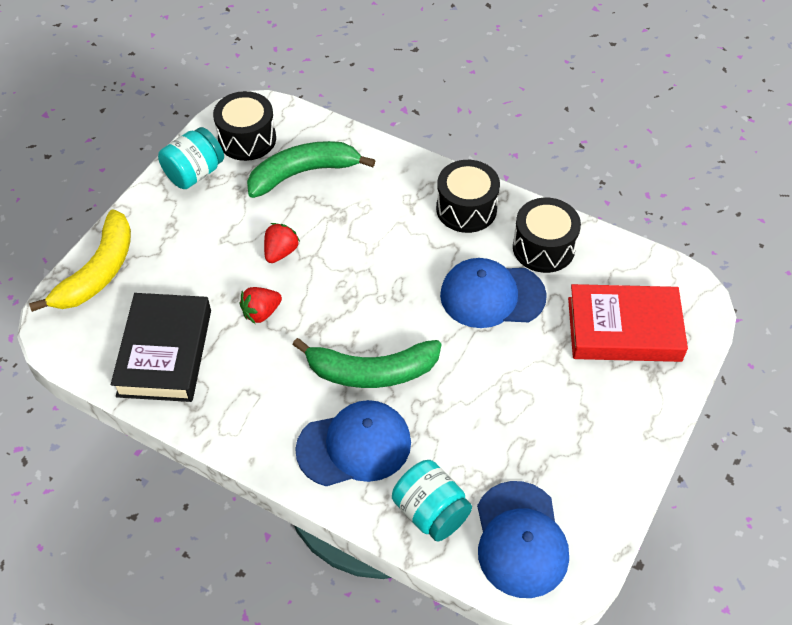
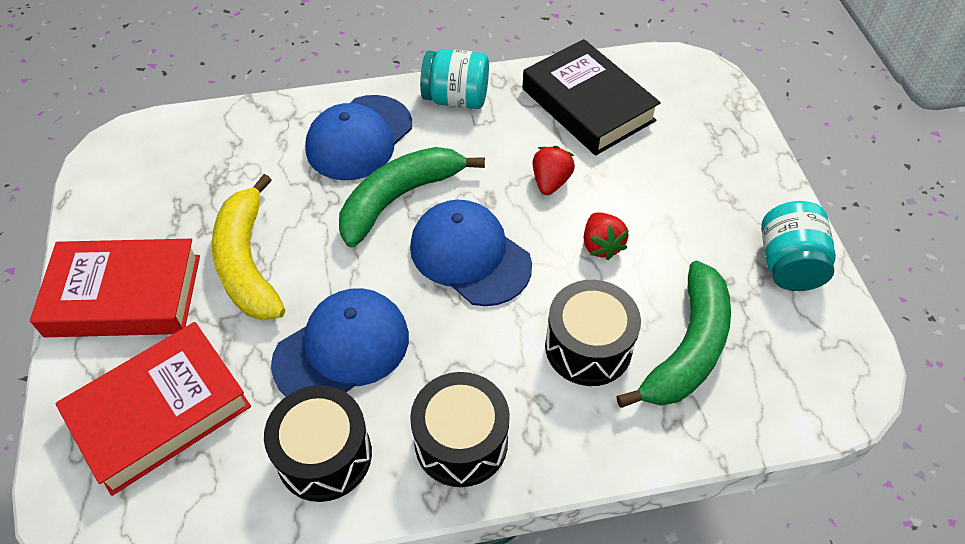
camera: 140 degrees right, 0 degrees up
yellow banana [29,209,131,312] -> yellow banana moved to [212,174,285,320]
black drum [213,91,276,161] -> black drum moved to [545,280,641,386]
turquoise jar [392,460,472,541] -> turquoise jar moved to [420,49,489,109]
blue cap [477,481,569,598] -> blue cap moved to [410,200,532,306]
none -> red book [30,239,200,337]

